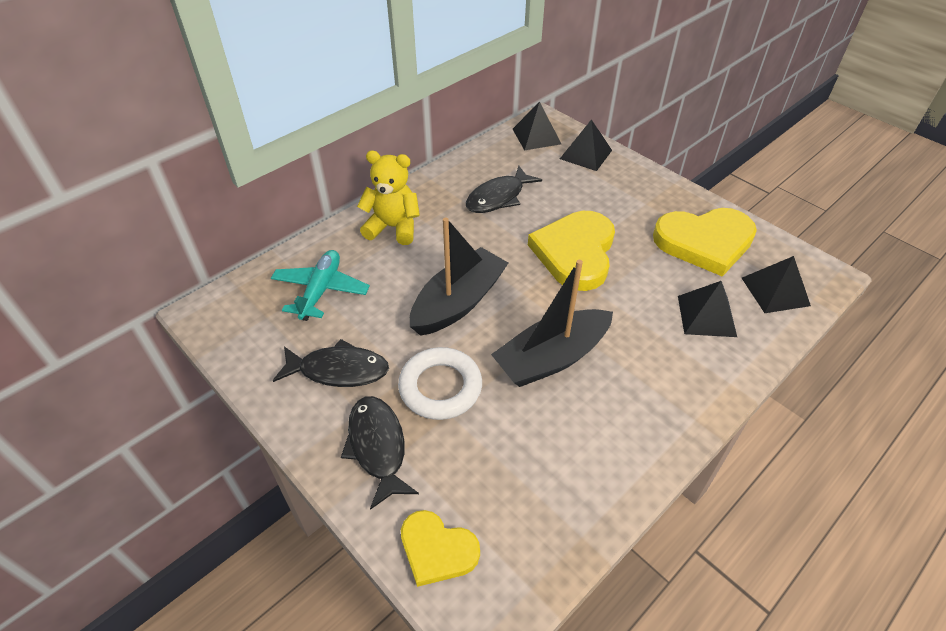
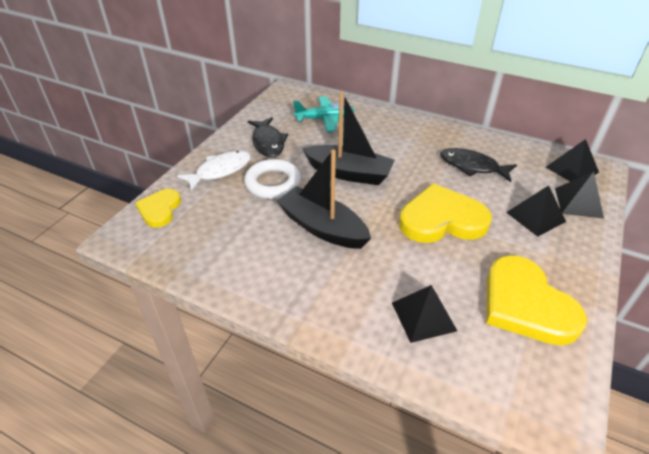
camera: 70 degrees right, 5 degrees down
black fish [341,396,419,510] -> white fish [177,151,251,191]
yellow teddy bear [357,151,420,245] -> none
black pyramid [742,256,811,313] -> black pyramid moved to [506,185,566,237]

